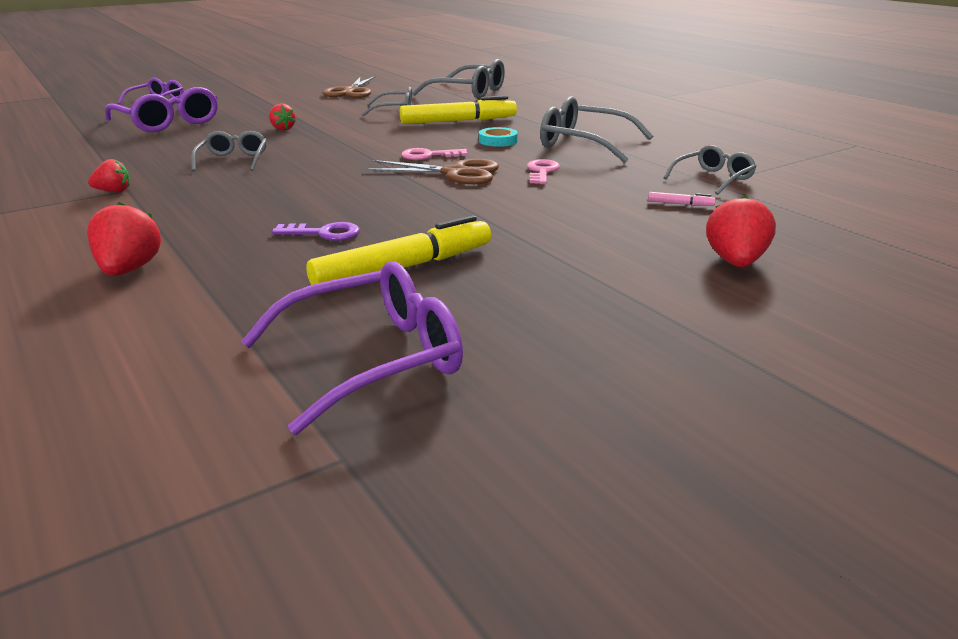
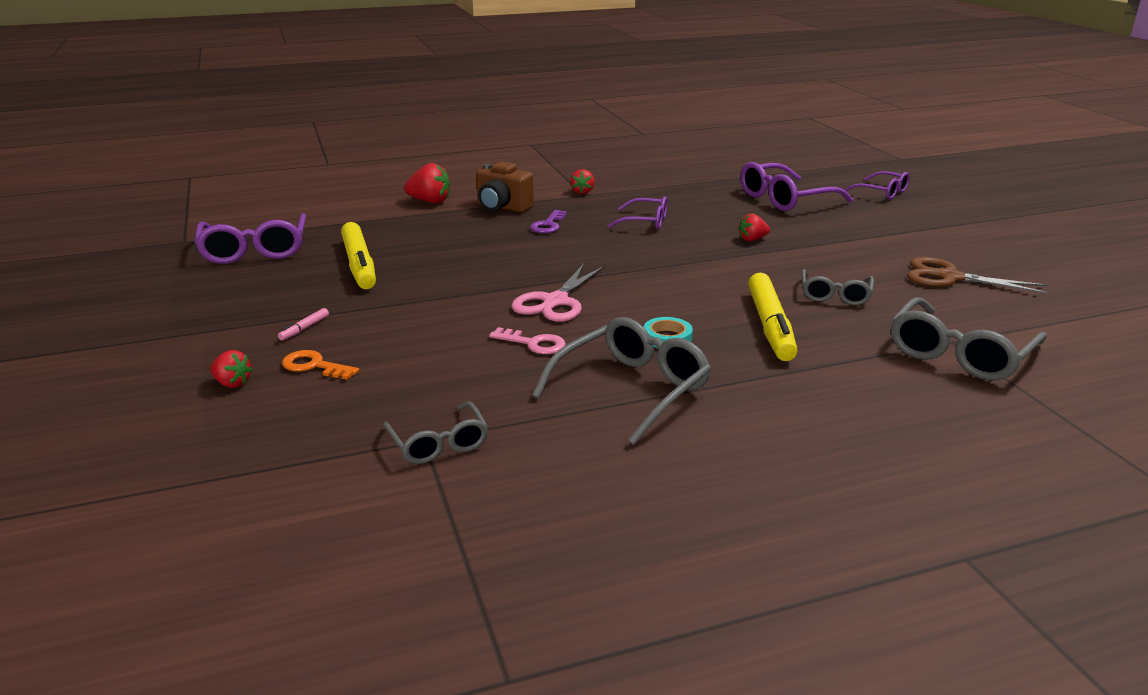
camera: 105 degrees right, 0 degrees up
grey glasses [191,131,267,171] -> purple glasses [608,196,667,229]
purple key [272,222,360,241] -> purple key moved to [530,210,567,233]
brown scissors [364,159,499,184] -> pink scissors [512,264,605,322]
pink key [401,148,468,160] -> none
pink marker [648,192,716,206] -> pink marker moved to [278,308,329,341]
red strawberry [706,195,776,267] -> red strawberry [210,350,253,388], size x0.63
none -> orange key [282,350,359,380]
none -> brown camera [476,161,534,212]

